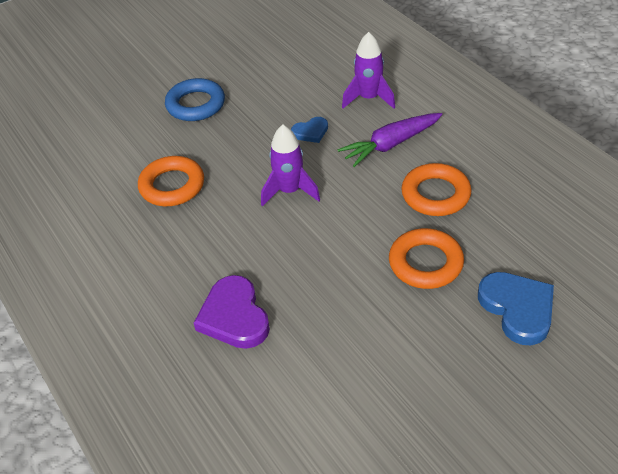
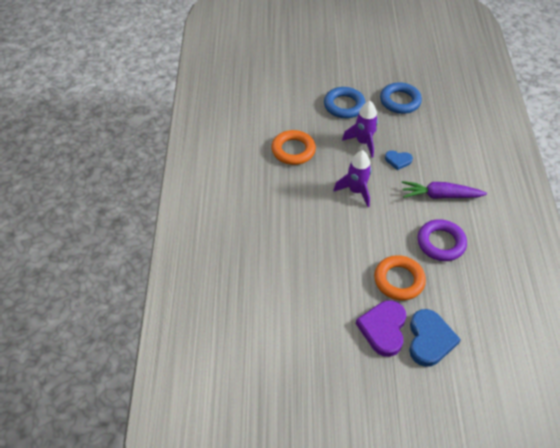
camera: 30 degrees right, 5 degrees up
purple heart [194,275,270,349] -> purple heart moved to [356,300,406,357]
purple rocket [342,32,395,109] -> purple rocket moved to [342,101,378,158]
orange ring [401,163,471,216] -> purple ring [418,219,467,261]
none -> blue ring [380,82,422,114]

